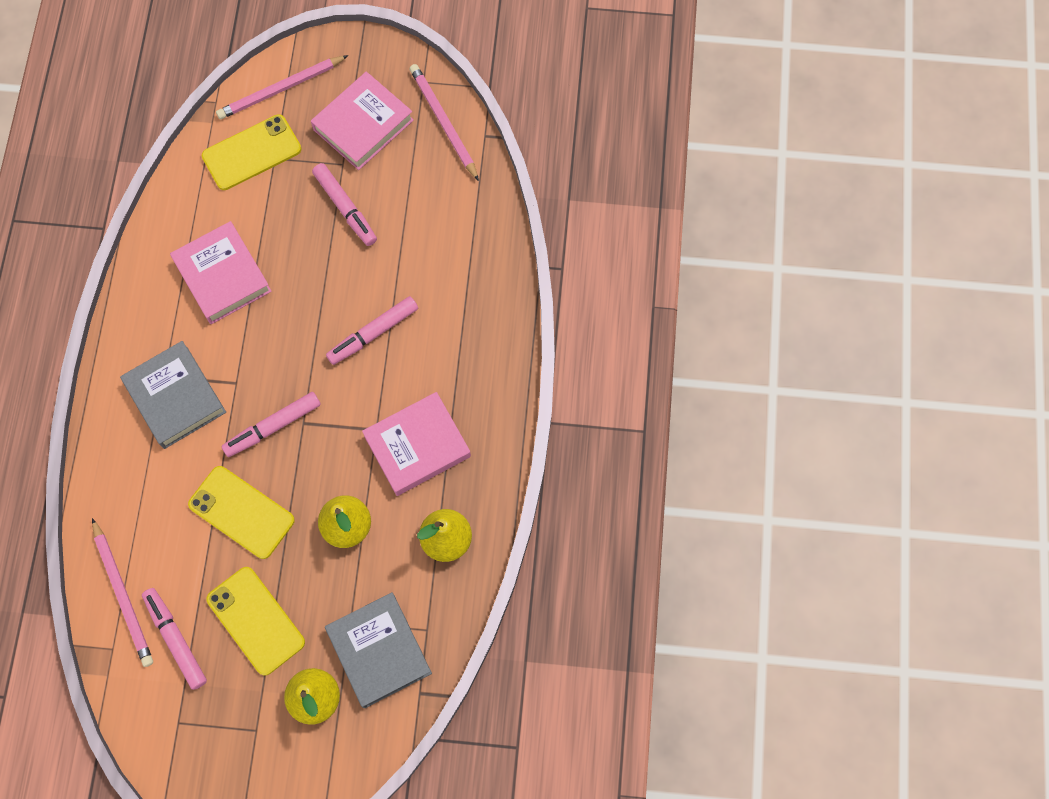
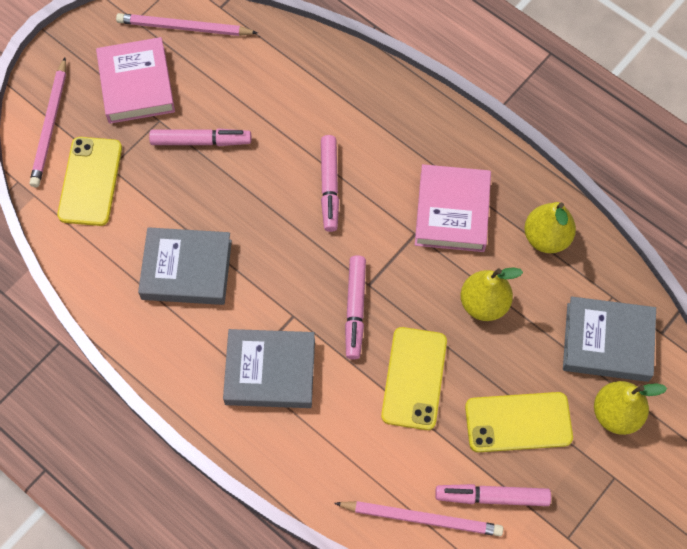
camera: 55 degrees left, 5 degrees down
pink book [170,221,272,324] -> grey book [138,227,232,305]
yellow phone [188,466,295,559] -> yellow phone turned 60 degrees counterclockwise [381,327,447,430]

